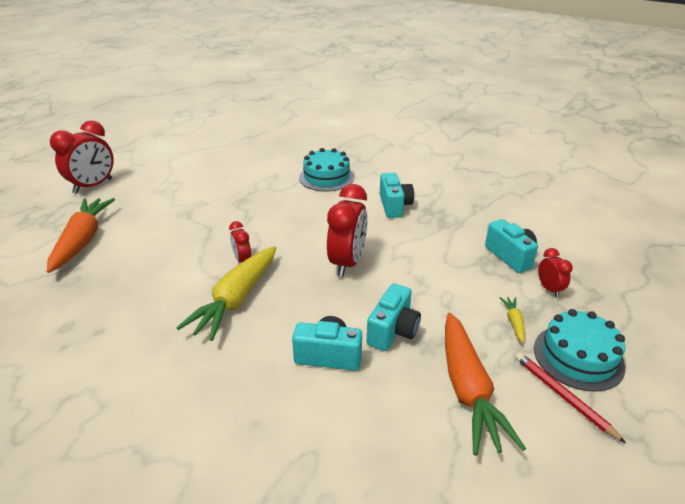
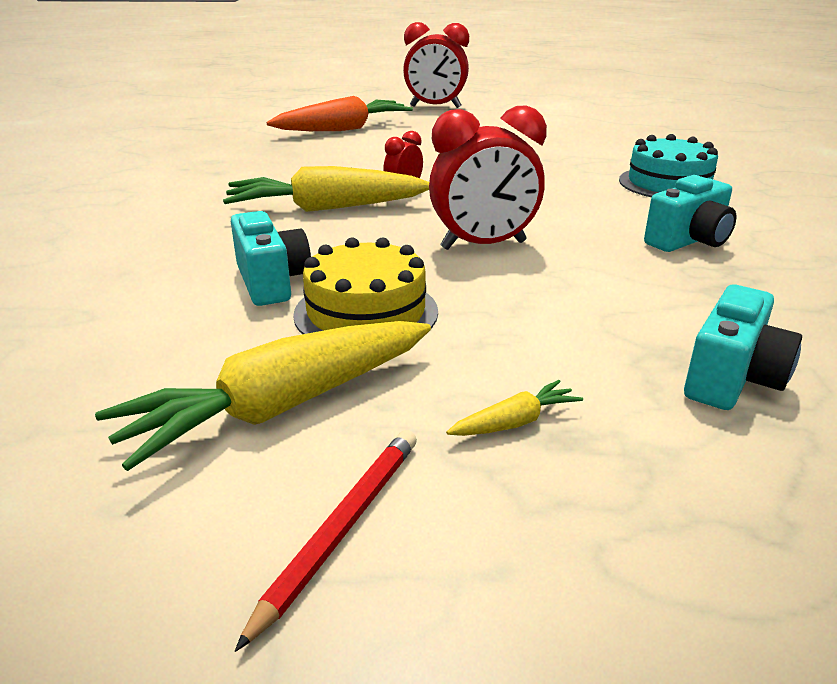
camera: 60 degrees right, 5 degrees down
turquoise camera [367,283,421,351] -> yellow cake [293,237,438,334]
orange carrot [445,313,526,456] -> yellow carrot [95,321,431,471]
turquoise cake [534,309,626,392] -> none
red clock [538,248,573,297] -> none

